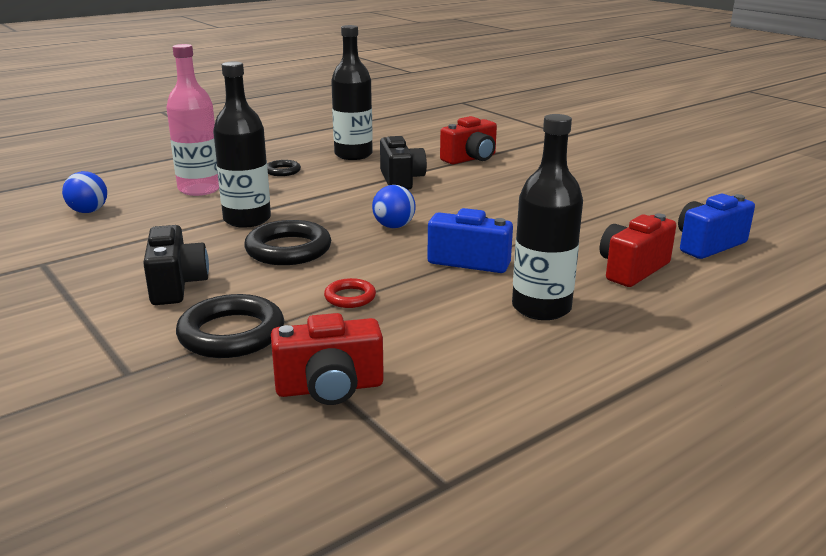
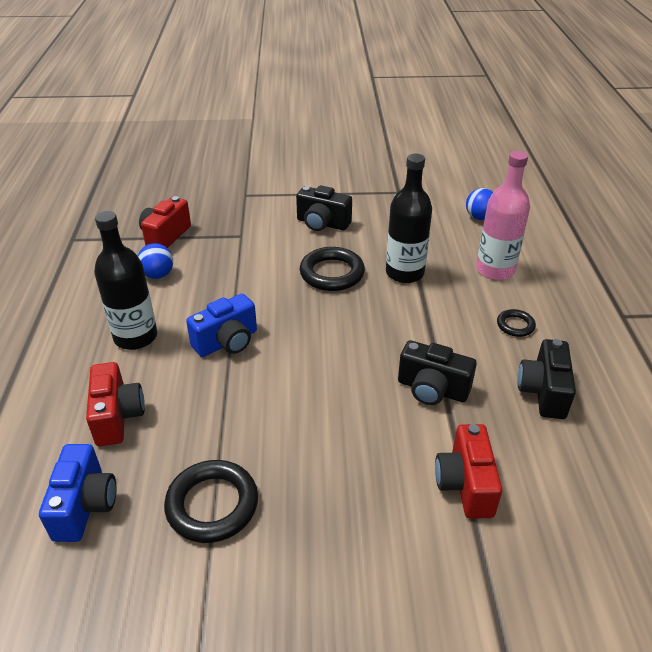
camera: 125 degrees right, 15 degrees up
black ring [176,294,284,358] -> black ring moved to [164,460,258,543]
red ring [324,278,376,308] -> none
black bottle [331,25,373,160] -> black camera [518,339,576,419]
blue ball [372,185,416,228] -> blue ball moved to [138,243,173,279]

